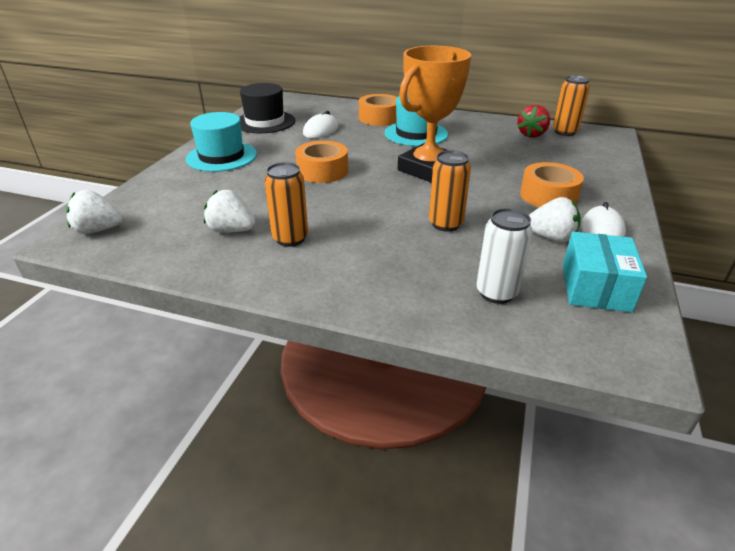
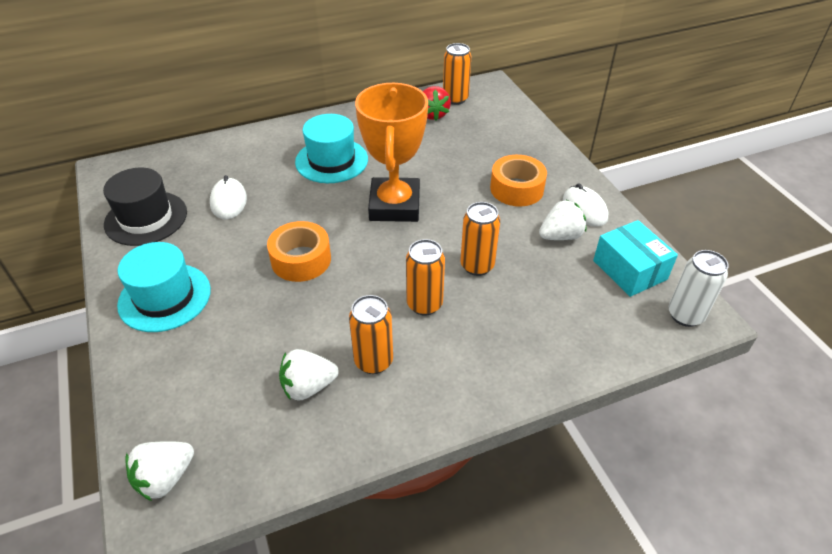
camera: 40 degrees left, 10 degrees up
orange tape [359,94,397,126] -> none
white can [476,208,533,304] -> white can moved to [668,250,729,327]
none -> orange can [406,239,445,316]

